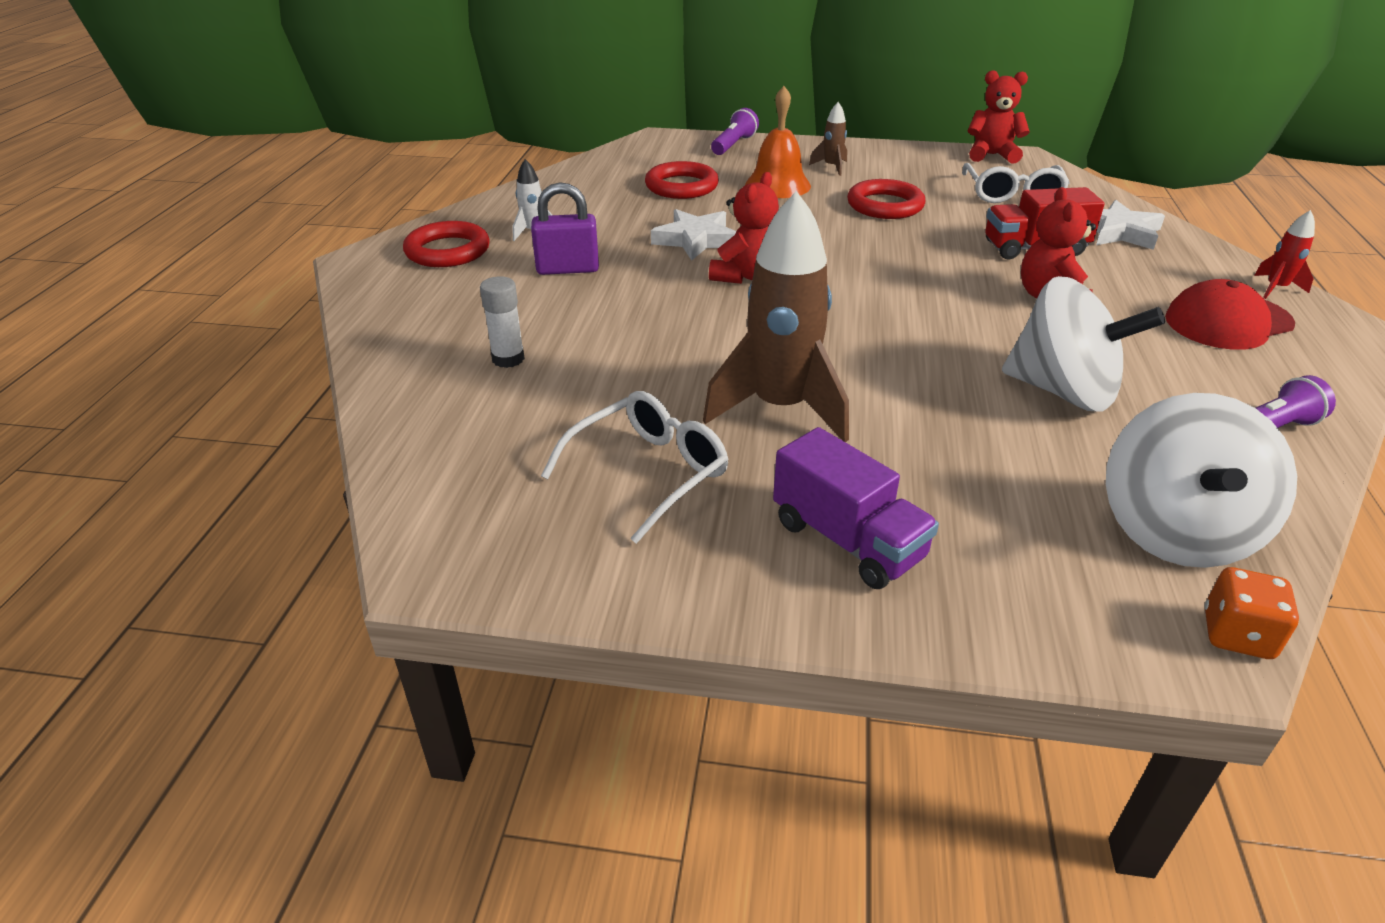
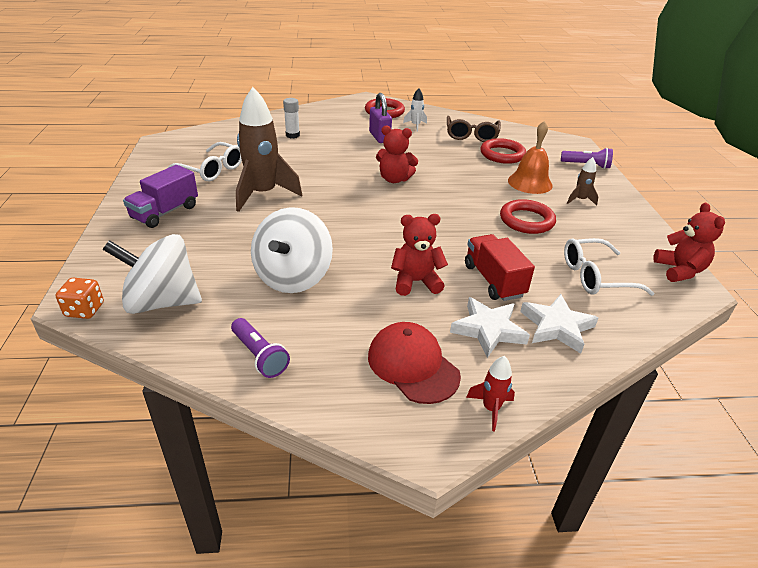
camera: 75 degrees right, 0 degrees up
white star [651,209,736,260] -> white star moved to [450,297,530,358]
none -> brown glasses [447,116,501,142]

